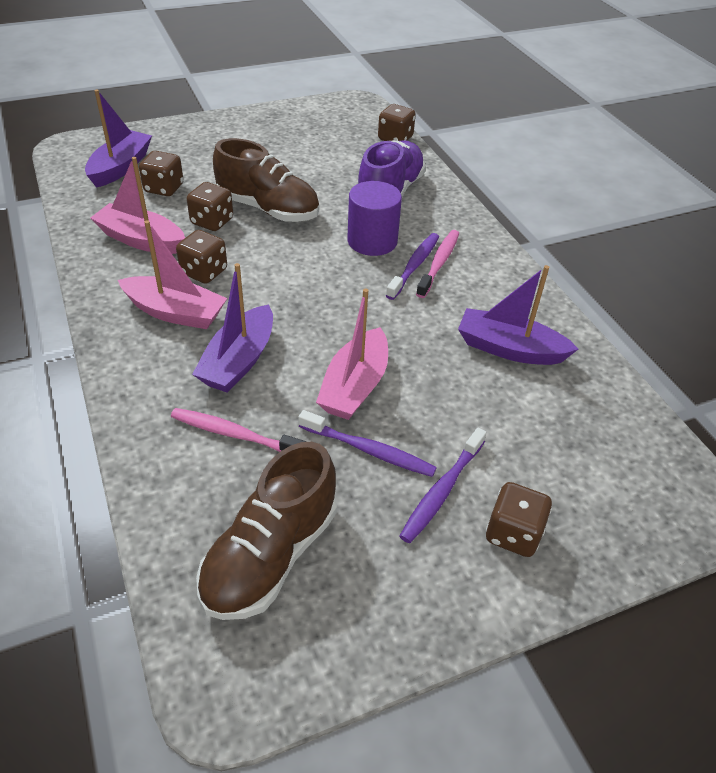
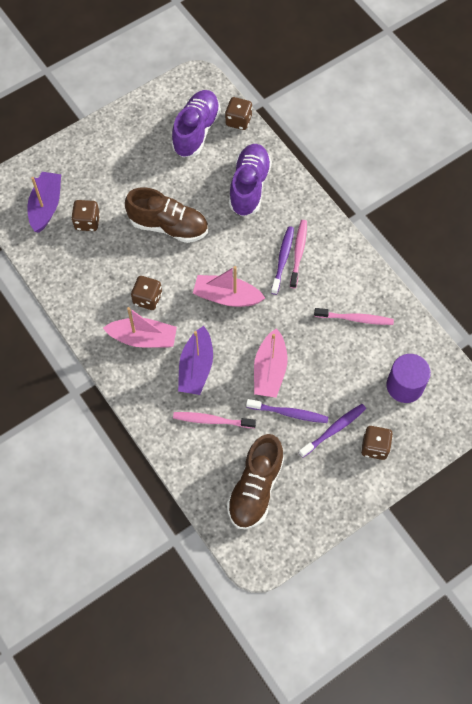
camera: 10 degrees left, 20 degrees up
pink boat [90,157,185,254] -> pink boat moved to [193,266,265,307]
brown dice [187,182,233,231] -> none
purple cylinder [347,181,402,256] -> purple cylinder moved to [386,354,431,403]
purple toothbrush [399,428,487,543] -> purple toothbrush turned 150 degrees counterclockwise [299,404,366,458]
purple boat [458,265,578,365] -> pink toothbrush [314,308,394,325]
none -> purple shoe [171,90,221,157]

